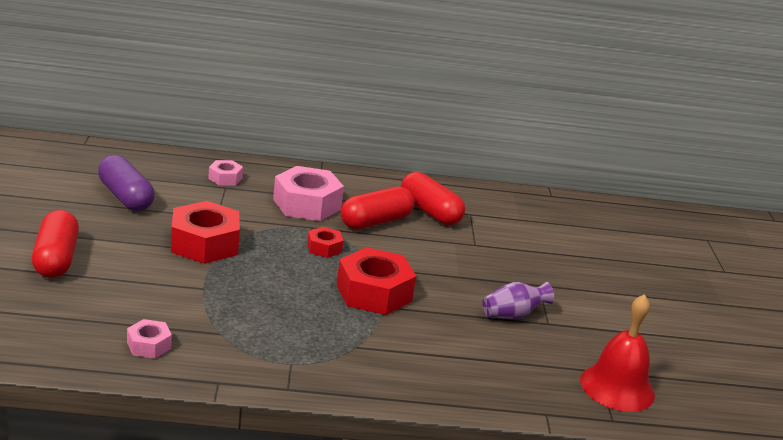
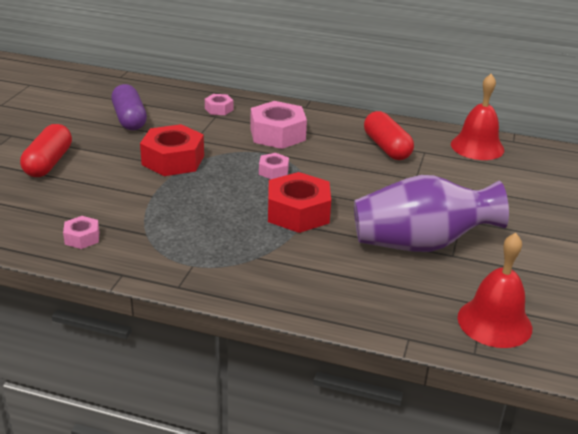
camera: 20 degrees right, 5 degrees up
red nut [307,227,343,258] -> pink nut [259,153,289,179]
red capsule [340,187,415,229] -> none
purple vase [482,282,554,319] -> purple vase [354,175,509,252], size x2.20
none -> red bell [451,74,504,160]

